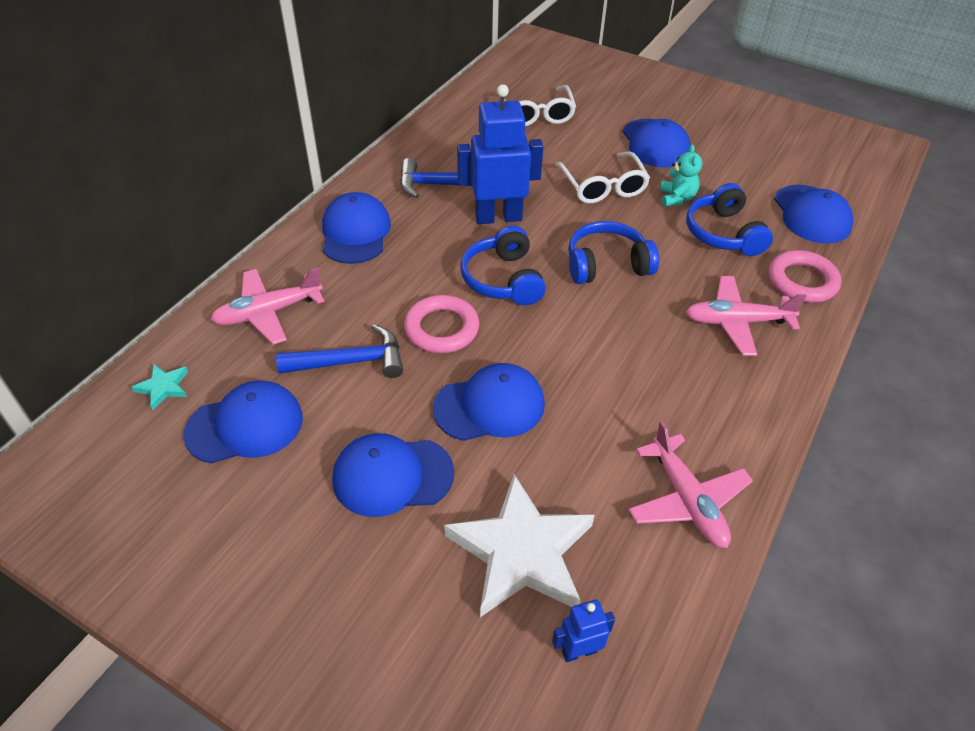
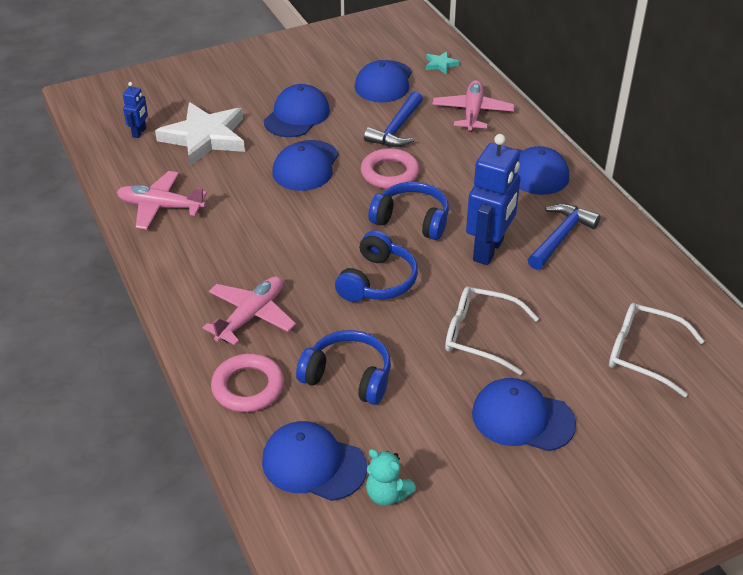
camera: 125 degrees right, 5 degrees down
turquoise teddy bear [660,144,702,207] -> turquoise teddy bear moved to [366,449,417,506]

